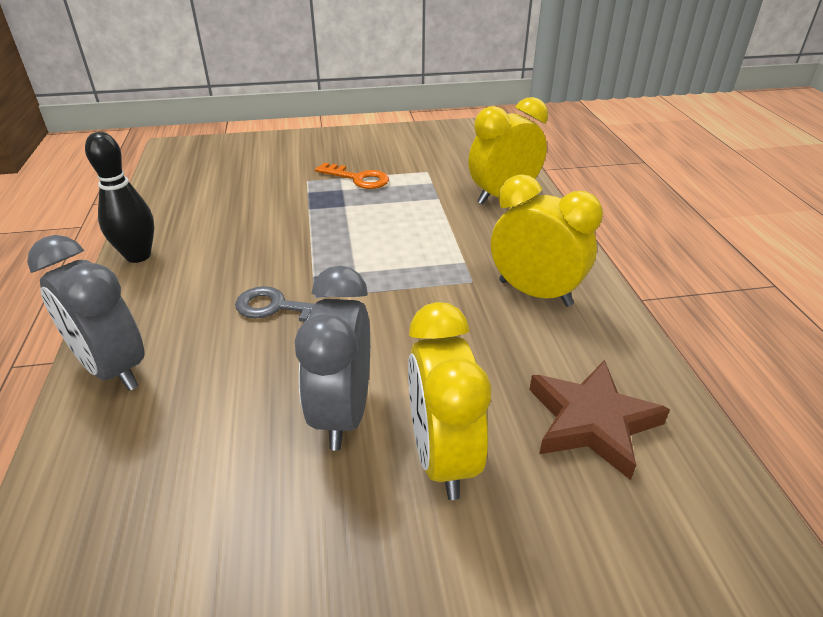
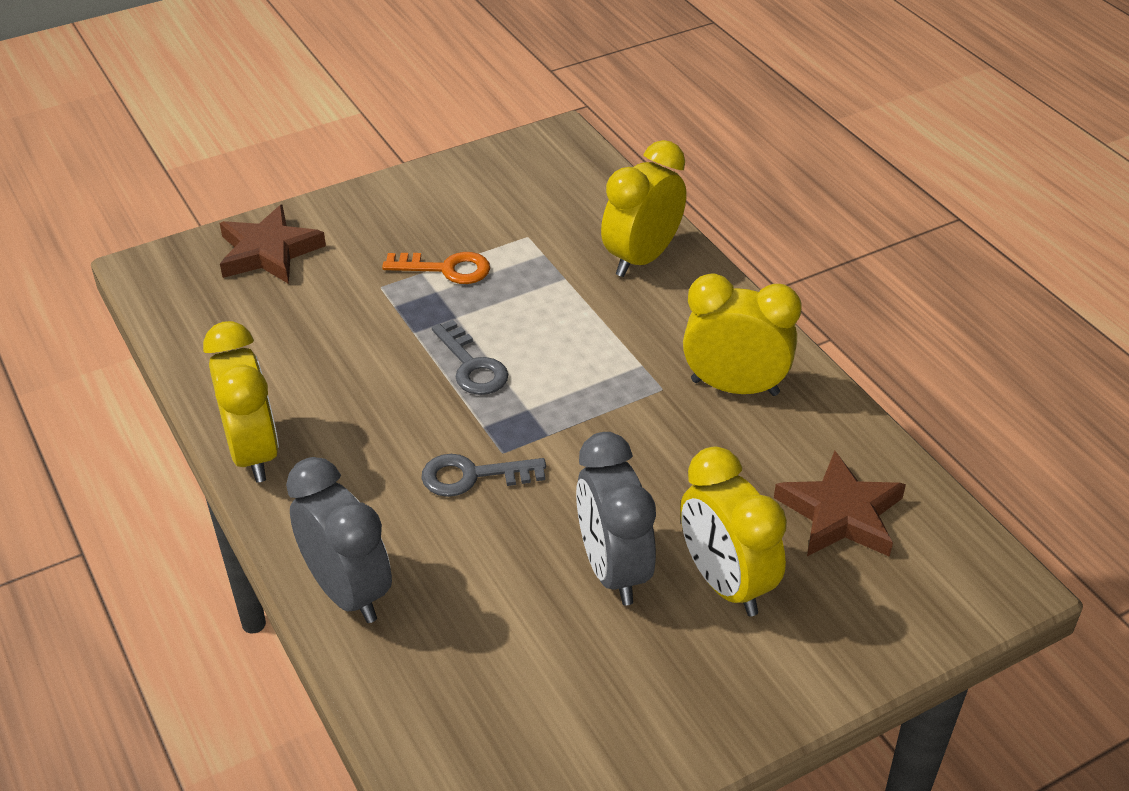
camera: 20 degrees left, 5 degrees up
grey clock [27,235,145,391] -> grey clock turned 150 degrees counterclockwise [286,457,392,623]
black bowling pin [85,132,154,263] -> yellow clock [203,321,279,483]
none -> brown star [220,205,326,284]
none -> grey key [432,320,508,395]

